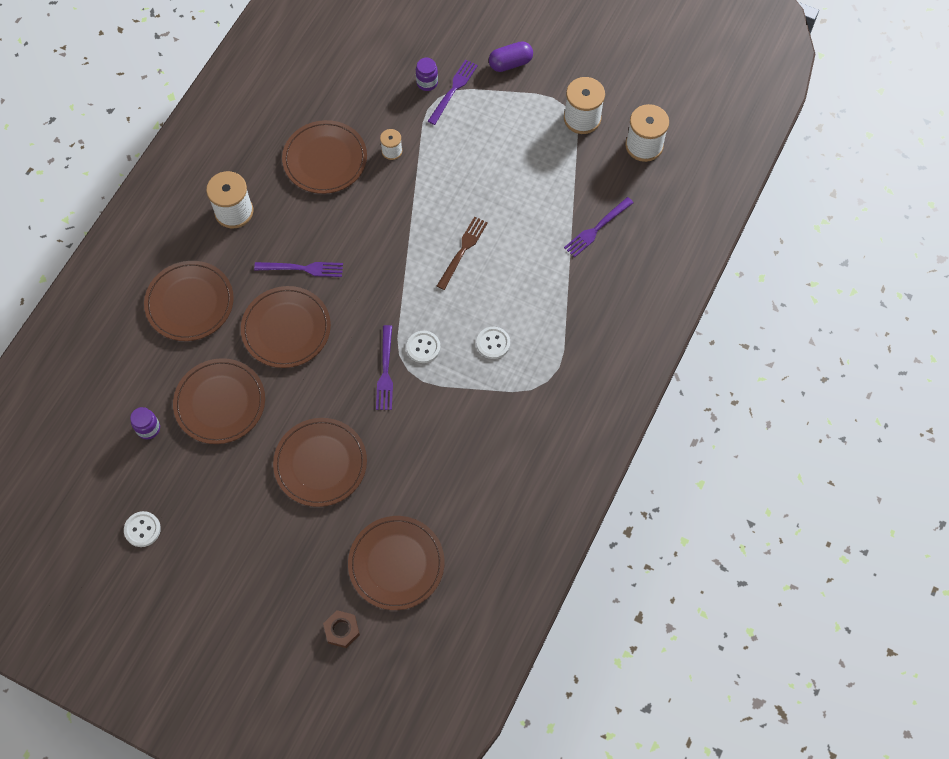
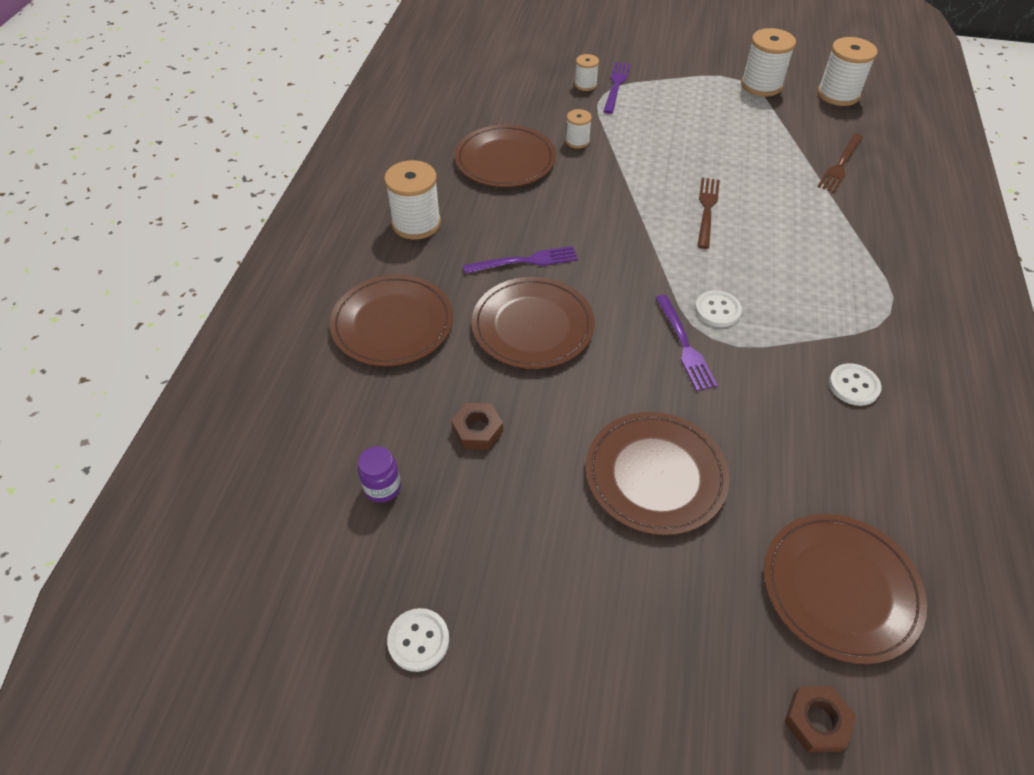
camera: 15 degrees left, 15 degrees down
brown plate [173,358,265,444] -> brown nut [451,403,503,450]
purple jar [416,58,438,91] -> white spool [575,54,599,91]
white button [476,327,510,359] -> white button moved to [829,363,881,406]
purple capsule [489,41,533,72] -> none
purple fork [564,197,634,258] -> brown fork [817,133,863,193]

